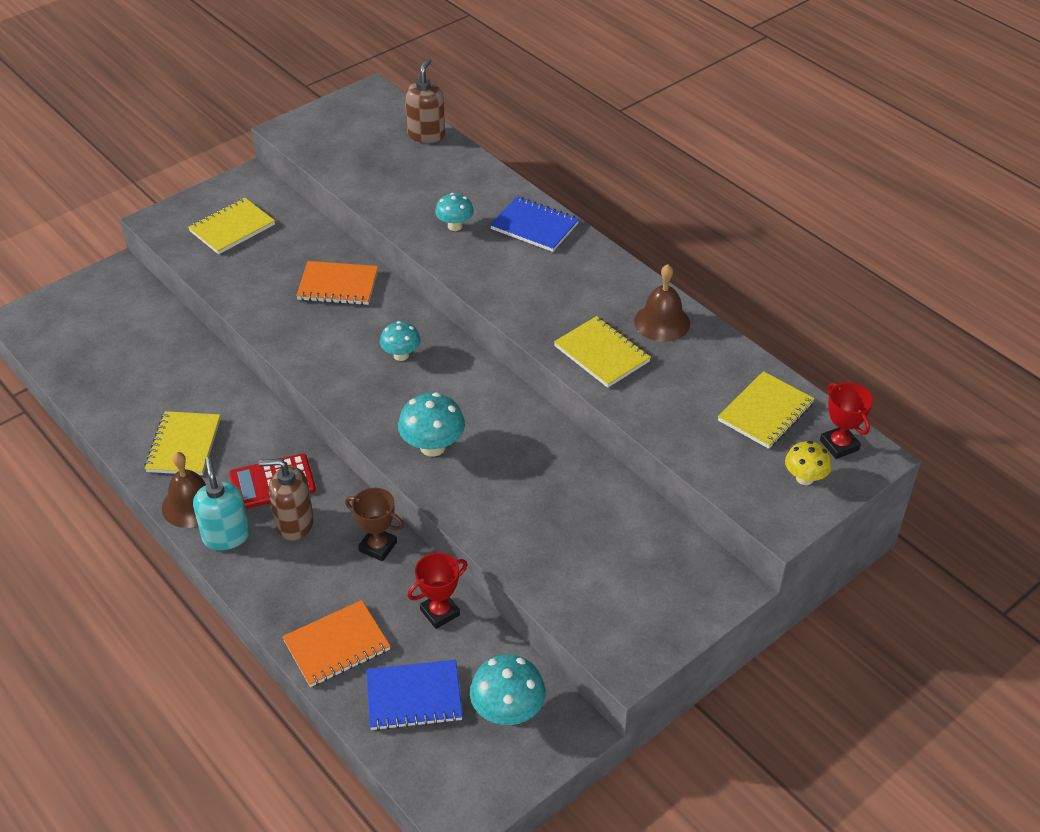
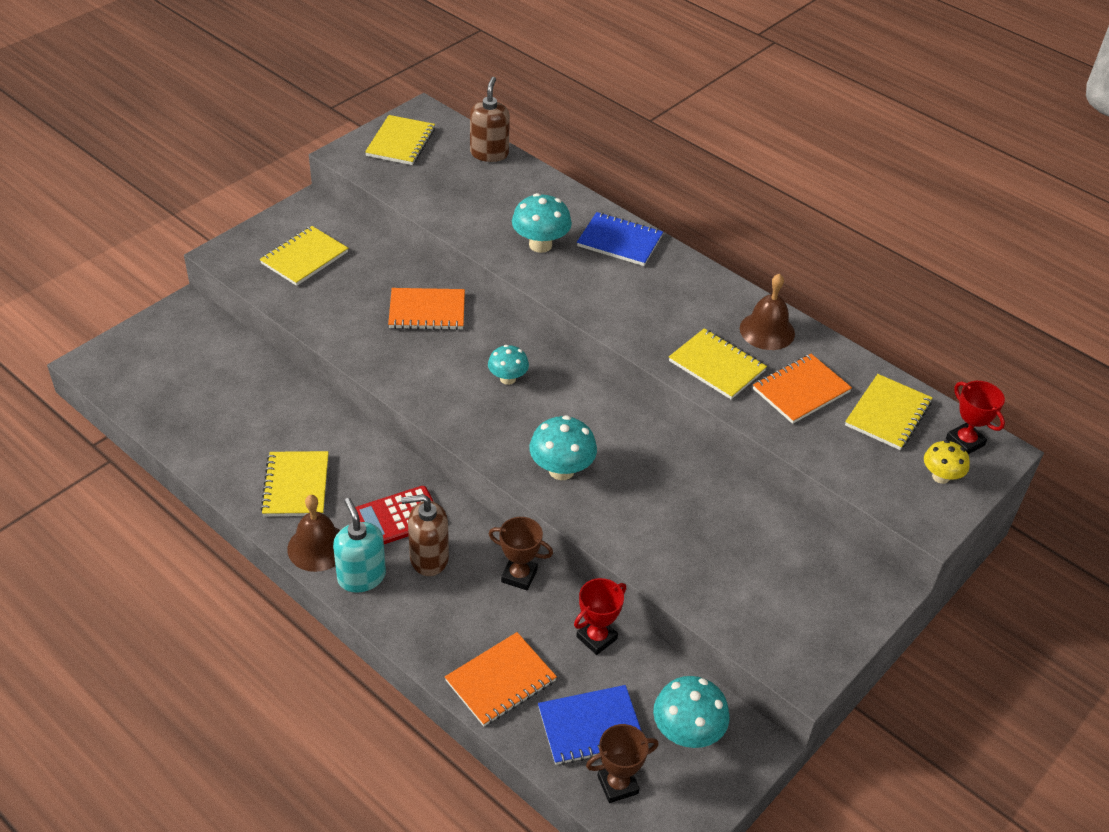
camera: 10 degrees left, 0 degrees up
turquoise mushroom [435,193,474,231] -> turquoise mushroom [512,193,572,253], size x1.53
none -> yellow notebook [365,115,435,165]
none -> brown trophy [586,724,659,803]
none -> orange notebook [753,354,852,424]

